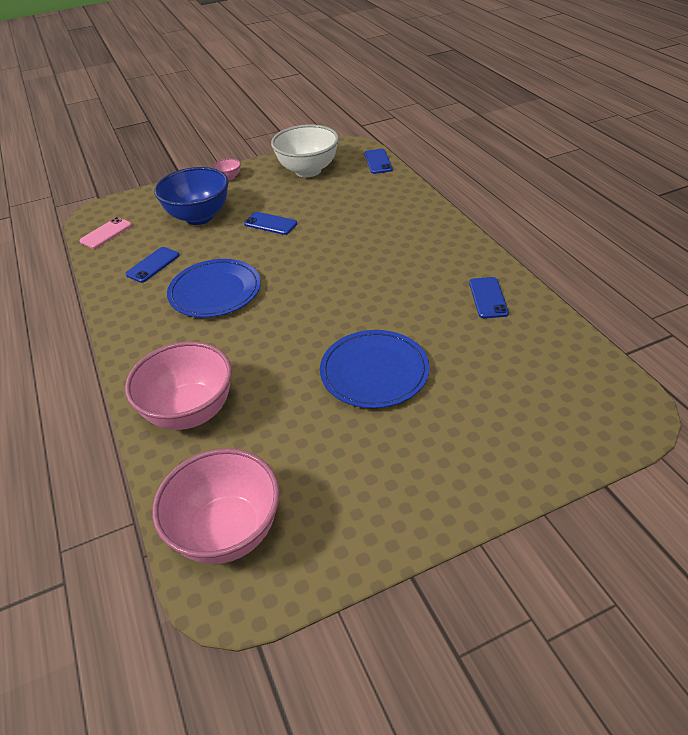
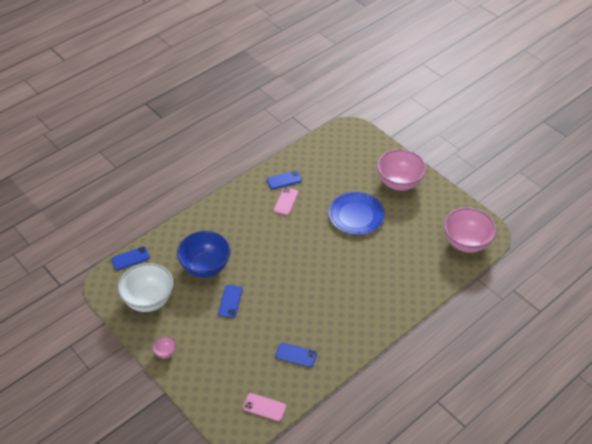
camera: 110 degrees left, 5 degrees up
pink bowl [125,342,232,430] -> pink bowl moved to [377,149,426,191]
blue bowl [154,167,229,225] -> blue bowl moved to [177,231,231,278]
blue plate [167,259,261,318] -> none
none -> pink phone [274,187,299,215]

